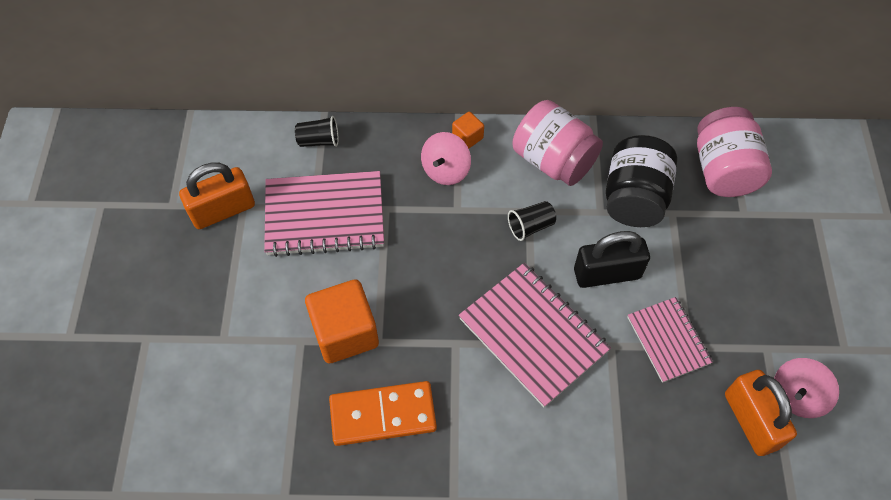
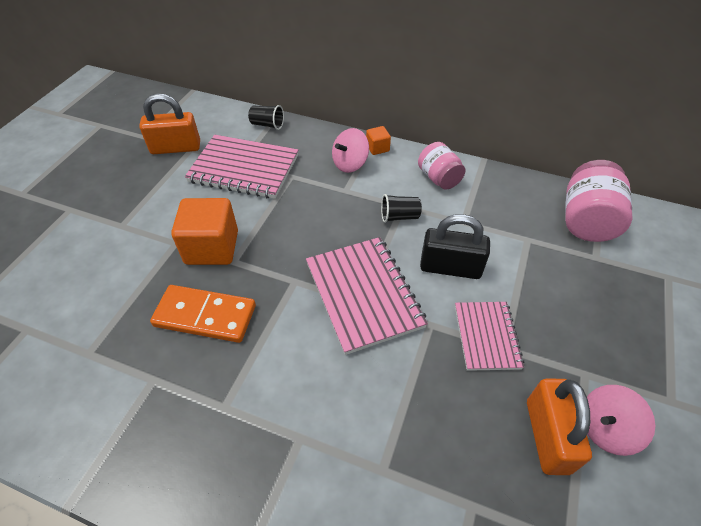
camera: 20 degrees right, 10 degrees down
pink jar [512,100,603,186] -> pink jar [418,142,465,190], size x0.65
black jar [606,135,677,227] -> none

